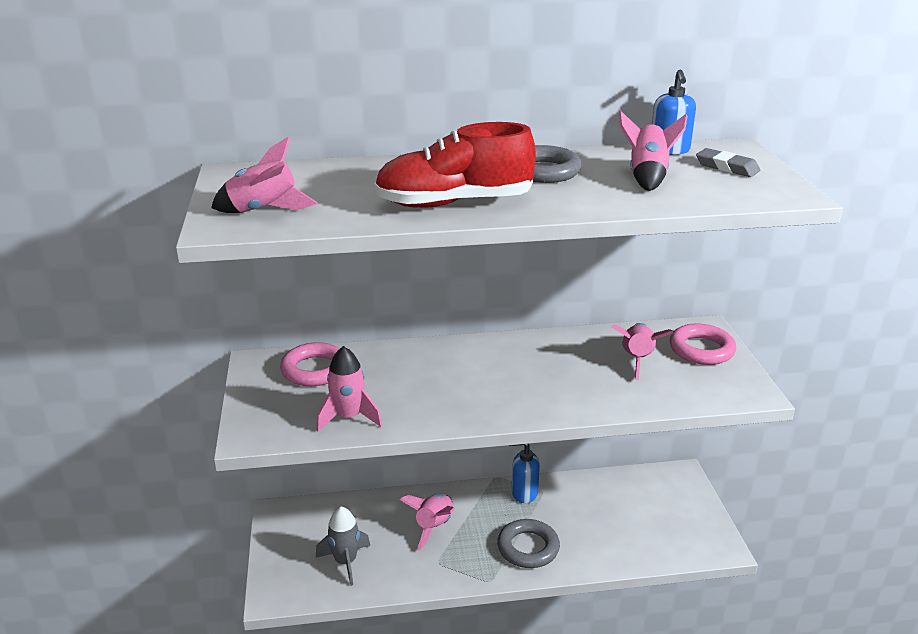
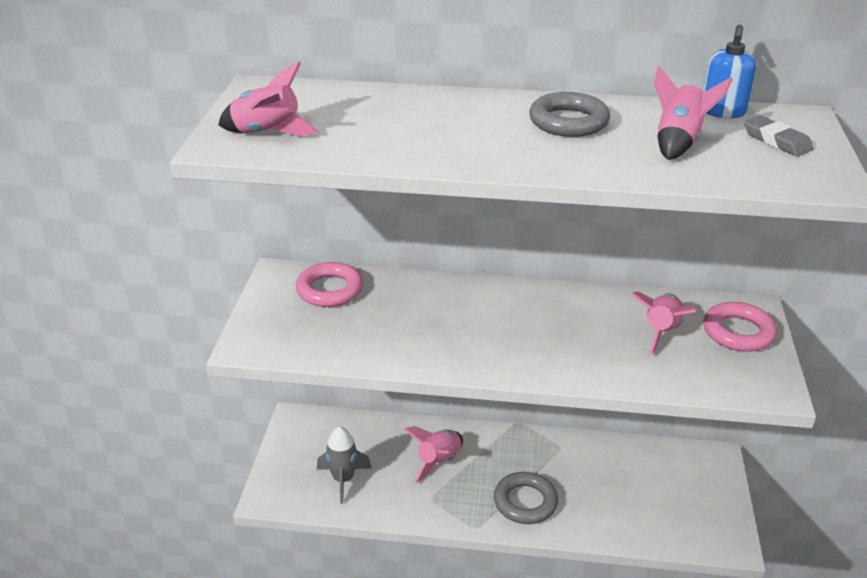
camera: 15 degrees right, 5 degrees up
pink rocket [316,346,382,432] -> none
red shoe [374,122,536,208] -> none
blue soap dispenser [509,444,540,503] -> none

